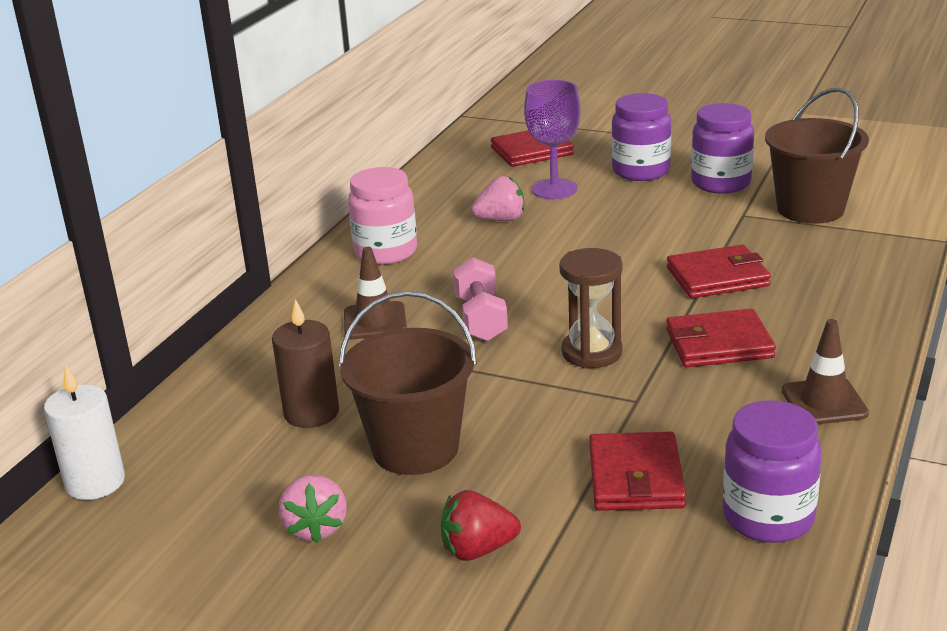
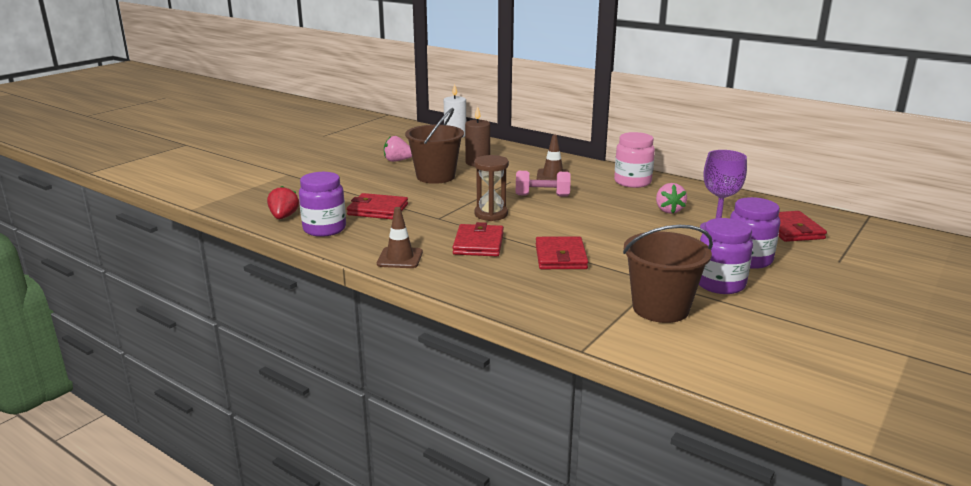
camera: 100 degrees right, 5 degrees down
red strawberry [441,490,521,561] -> red strawberry moved to [267,186,299,219]

